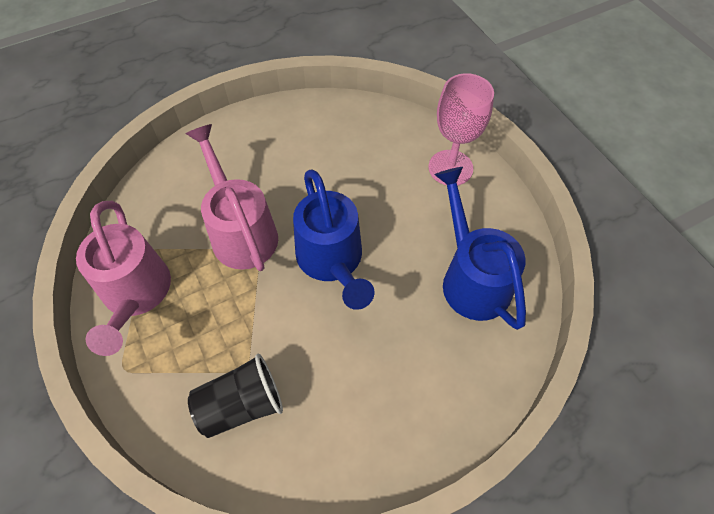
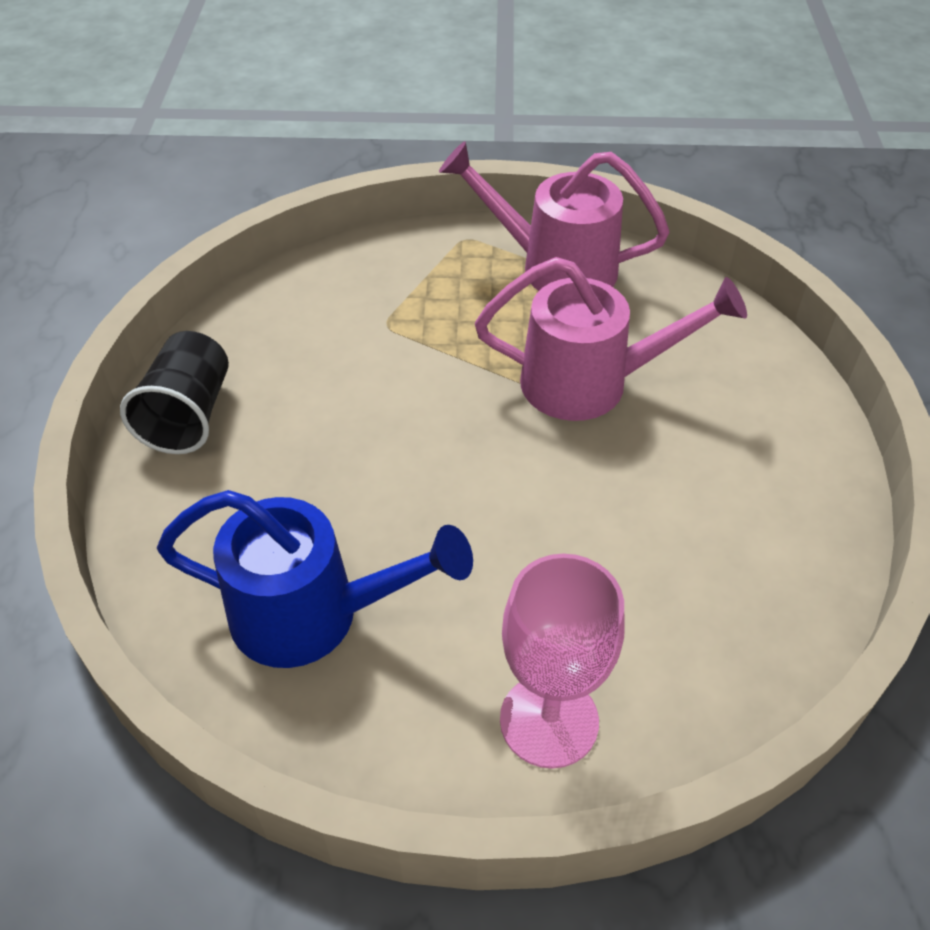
camera: 120 degrees right, 10 degrees down
black cup [188,354,283,438] -> black cup moved to [120,331,229,454]
blue watering can [293,169,375,310] -> none

